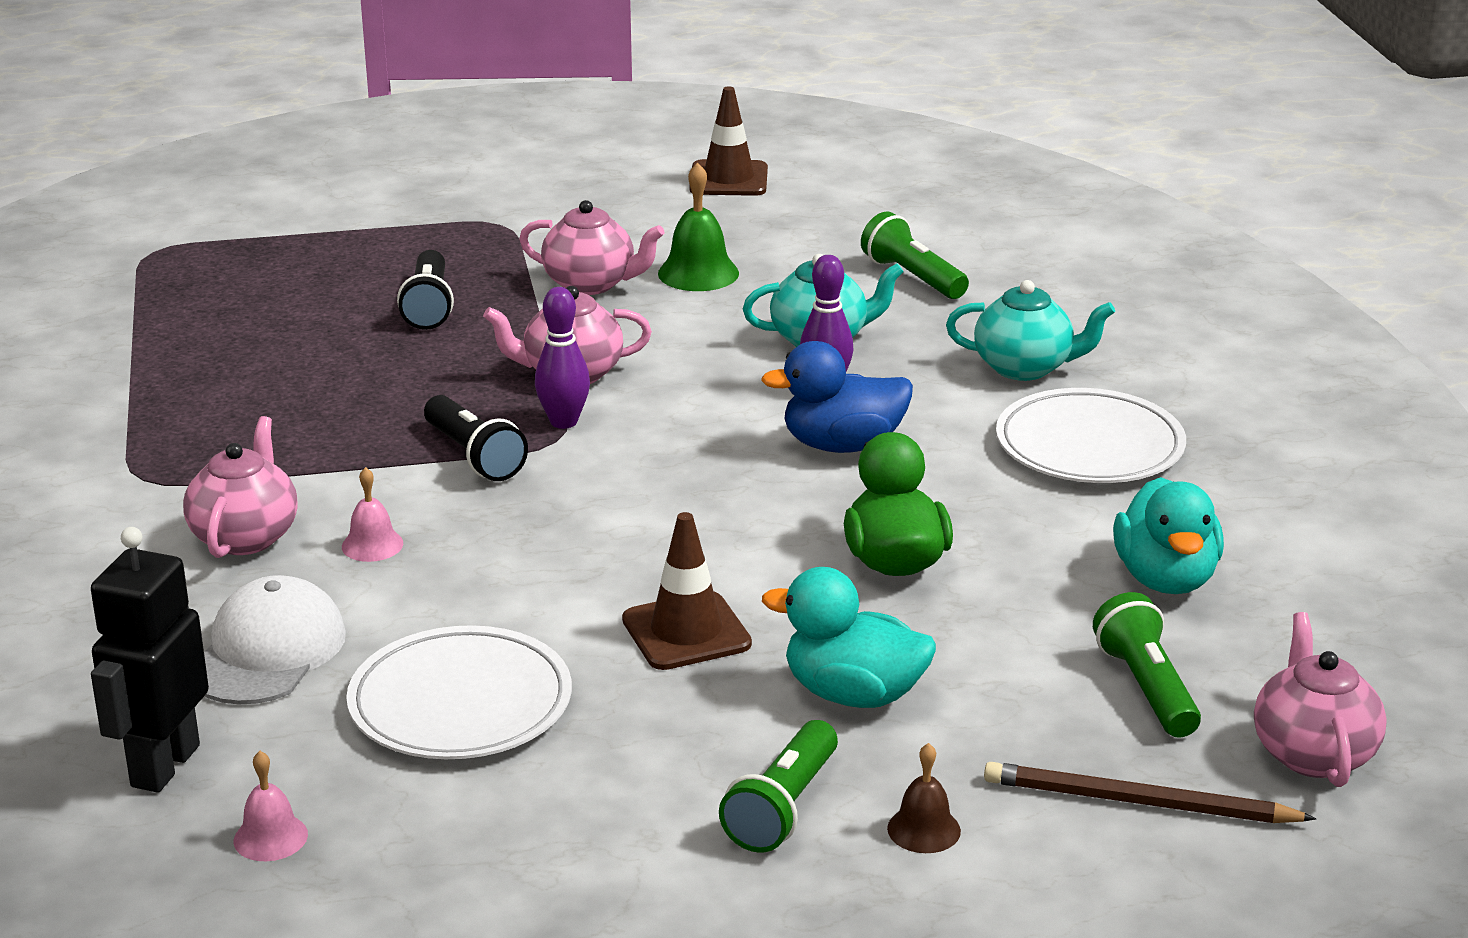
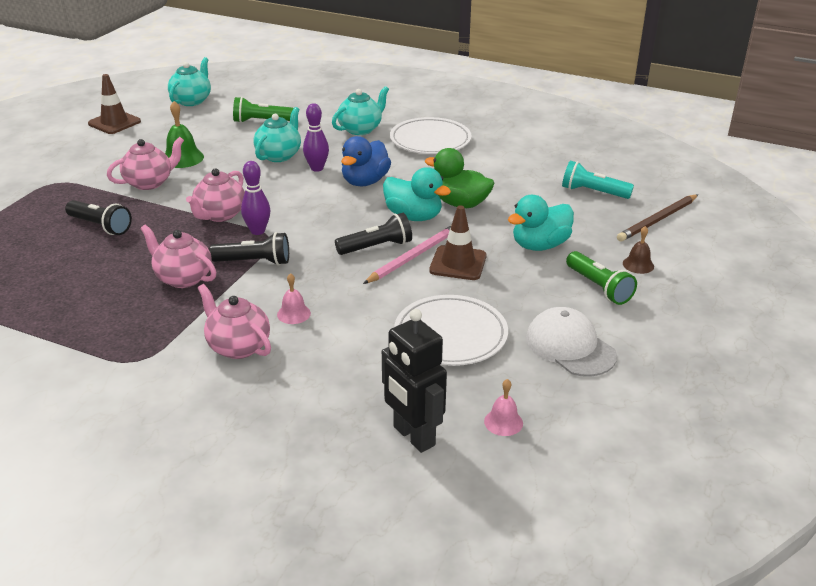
camera: 55 degrees left, 5 degrees up
white cap [204,575,346,704] -> white cap moved to [526,307,617,377]
green flashlight [1093,592,1201,738] -> turquoise flashlight [562,161,634,199]
turquoise duck [1113,477,1224,594] -> turquoise duck moved to [383,167,451,221]
pink teapot [1254,612,1387,787] -> pink teapot moved to [140,225,216,288]
none -> turquoise teapot [168,57,211,106]
none -> black flashlight [335,213,412,255]
none -> pink pencil [363,226,451,284]

